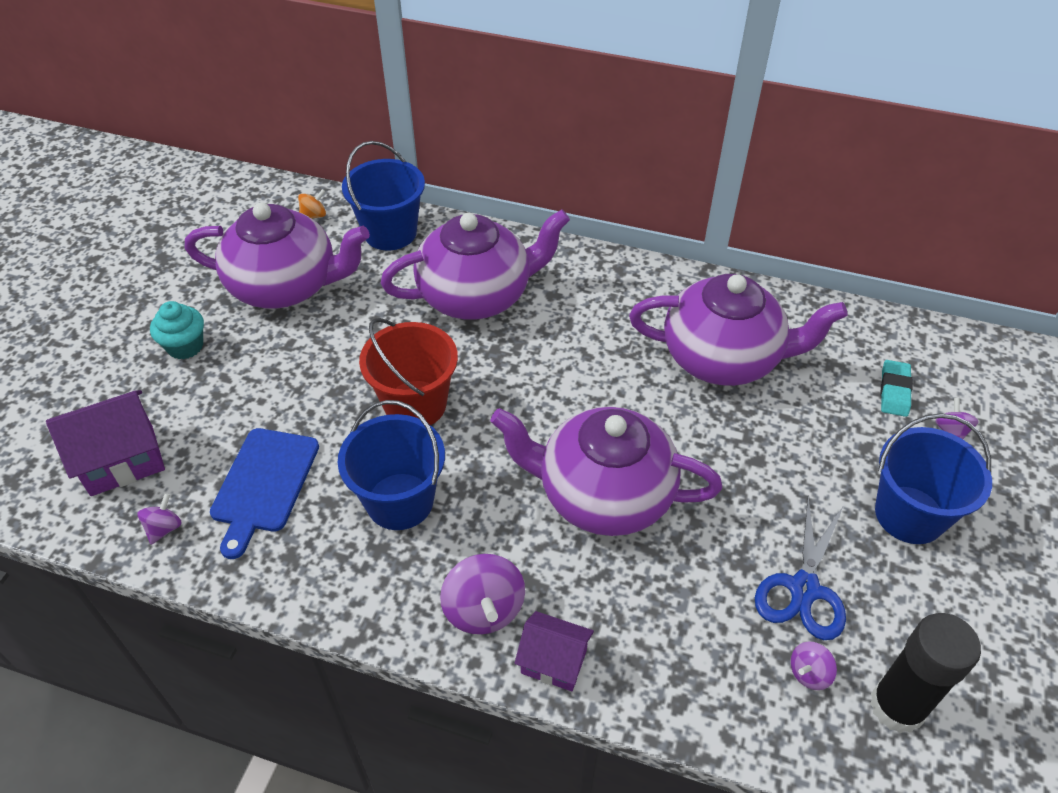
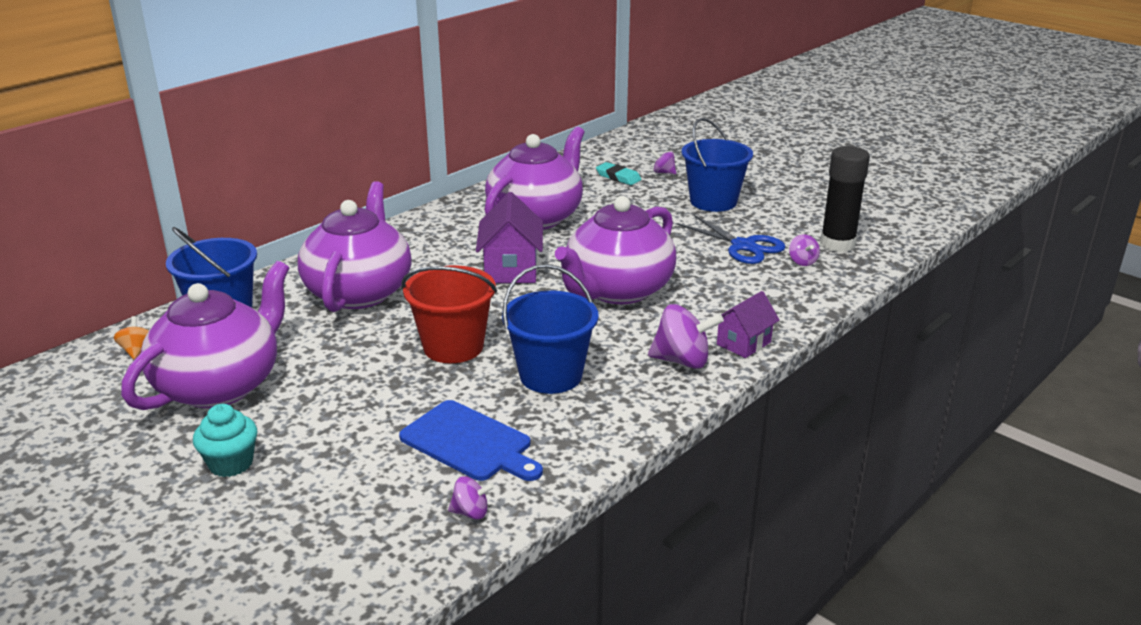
camera: 65 degrees left, 20 degrees down
purple house [46,390,165,496] -> purple house moved to [476,192,543,283]
purple spinning top [137,493,181,545] -> purple spinning top turned 135 degrees clockwise [448,477,495,520]

